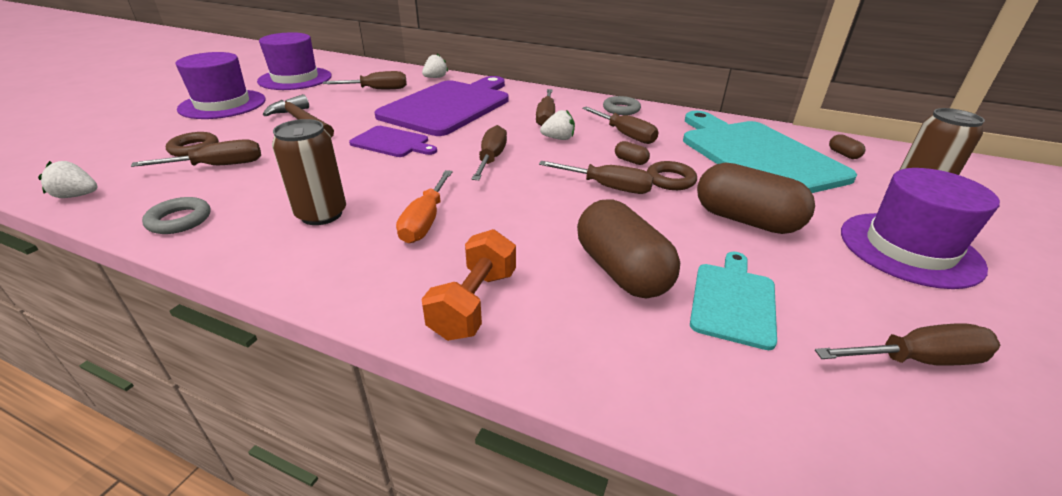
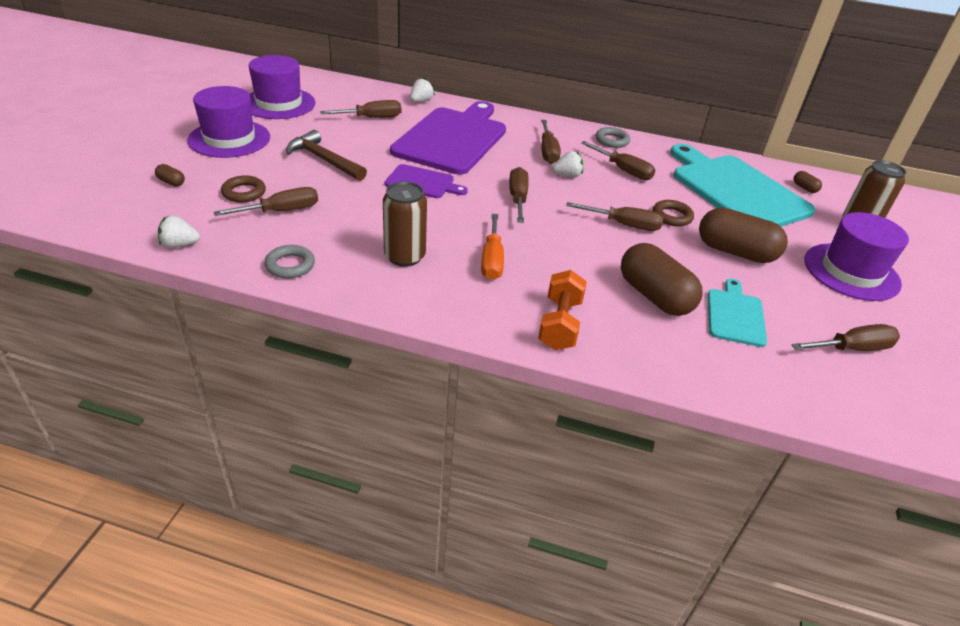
camera: 10 degrees left, 5 degrees up
brown capsule [615,141,650,165] -> brown capsule moved to [155,164,185,186]

